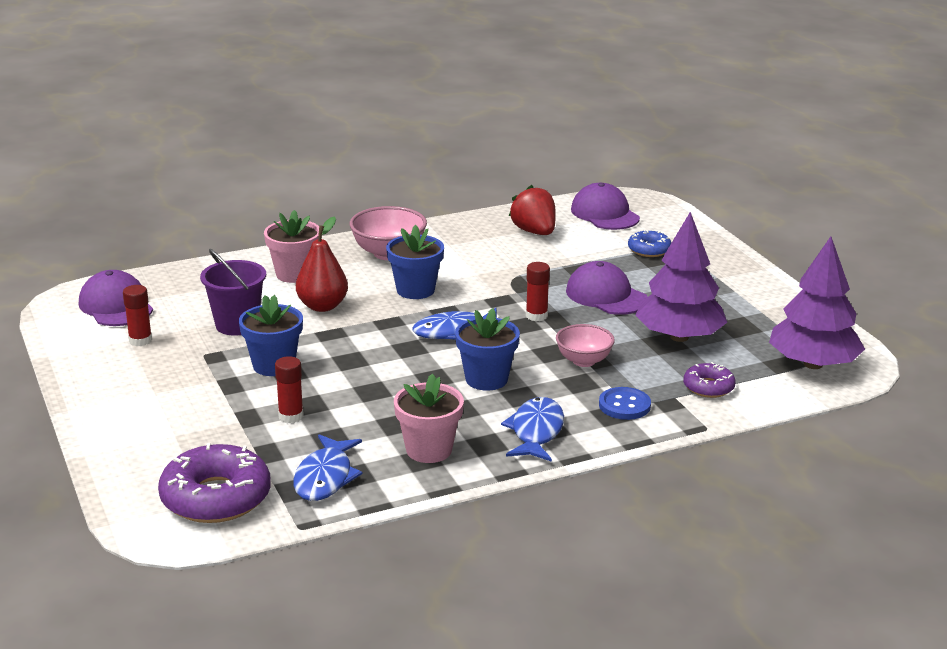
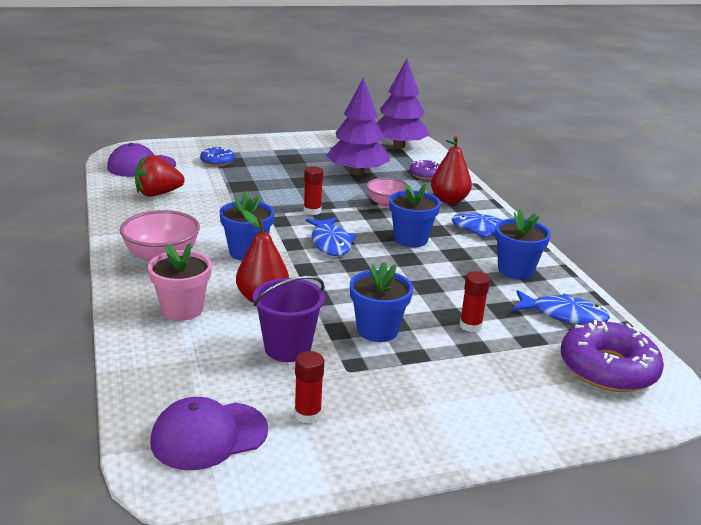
camera: 85 degrees left, 0 degrees up
pink flower pot [394,374,464,463] -> blue flower pot [495,210,551,279]
purple cap [566,261,647,315] -> none
blue button [599,387,651,420] -> red pear [431,136,472,204]

